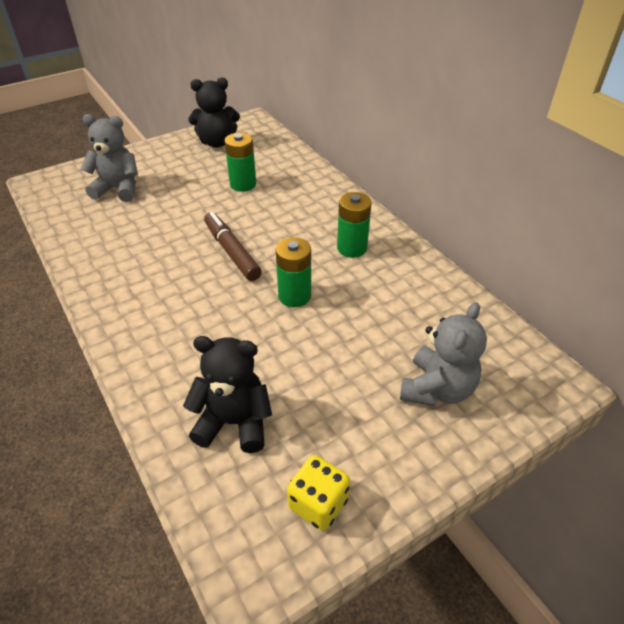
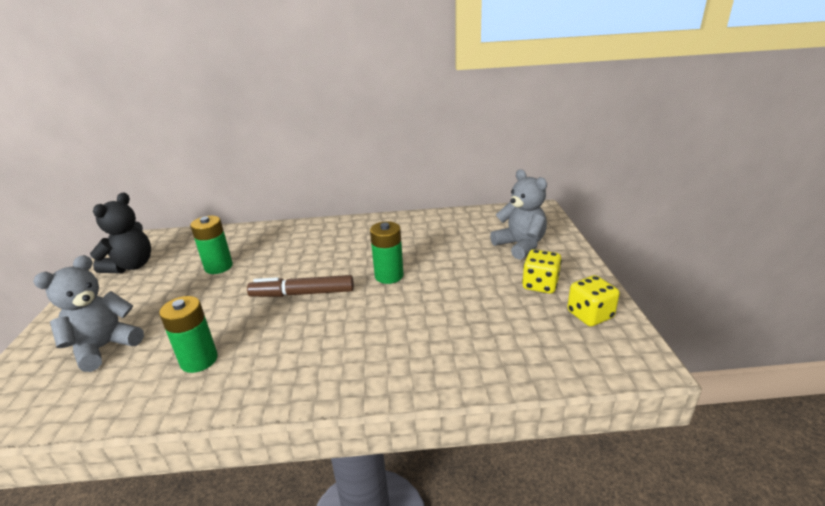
camera: 60 degrees left, 15 degrees down
black teddy bear [183,336,272,453] -> none
green battery [337,192,371,258] -> green battery moved to [159,296,218,373]
none -> yellow dice [522,249,562,294]

